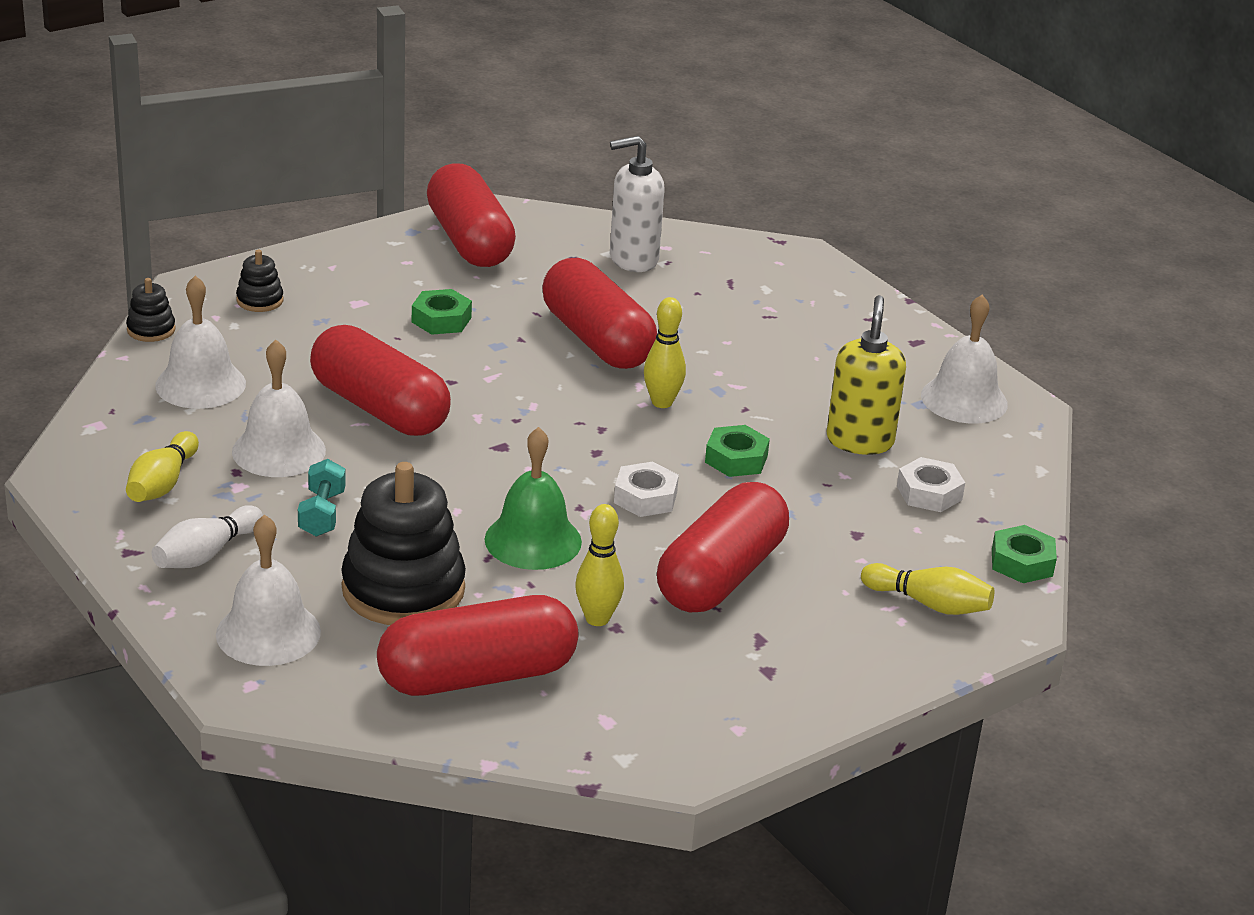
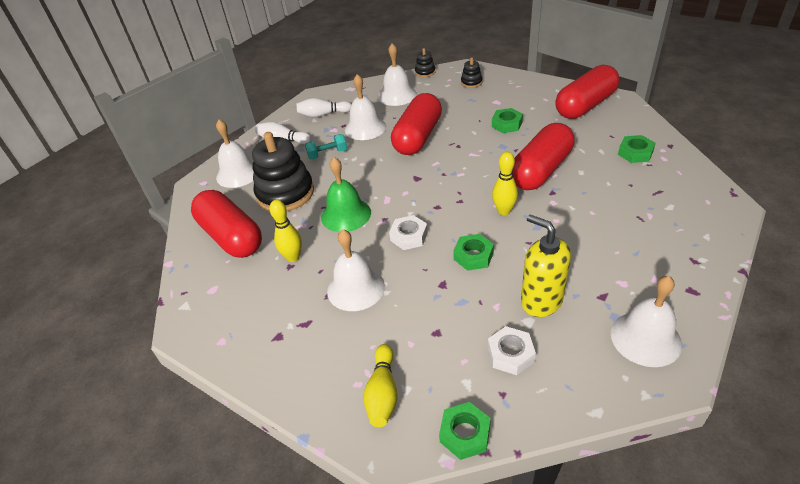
camera: 75 degrees right, 10 degrees up
yellow bowling pin [126,431,199,502] -> white bowling pin [297,98,352,118]
white soap dispenser [610,136,665,272] -> green nut [618,135,656,163]
red capsule [657,482,789,612] -> white bell [327,229,385,311]
yellow soap dispenser [827,295,906,455] -> yellow soap dispenser turned 120 degrees counterclockwise [521,214,571,317]

